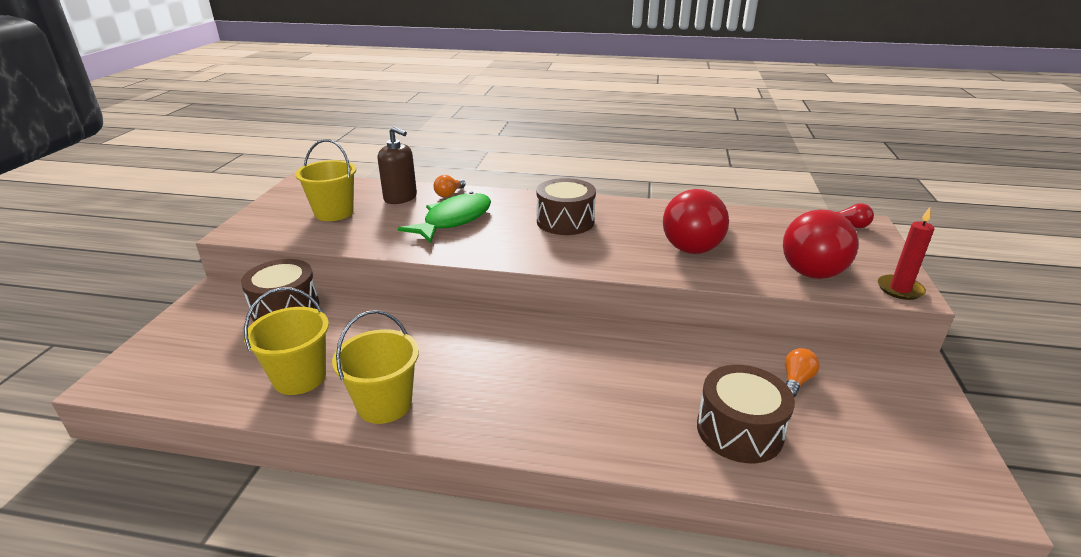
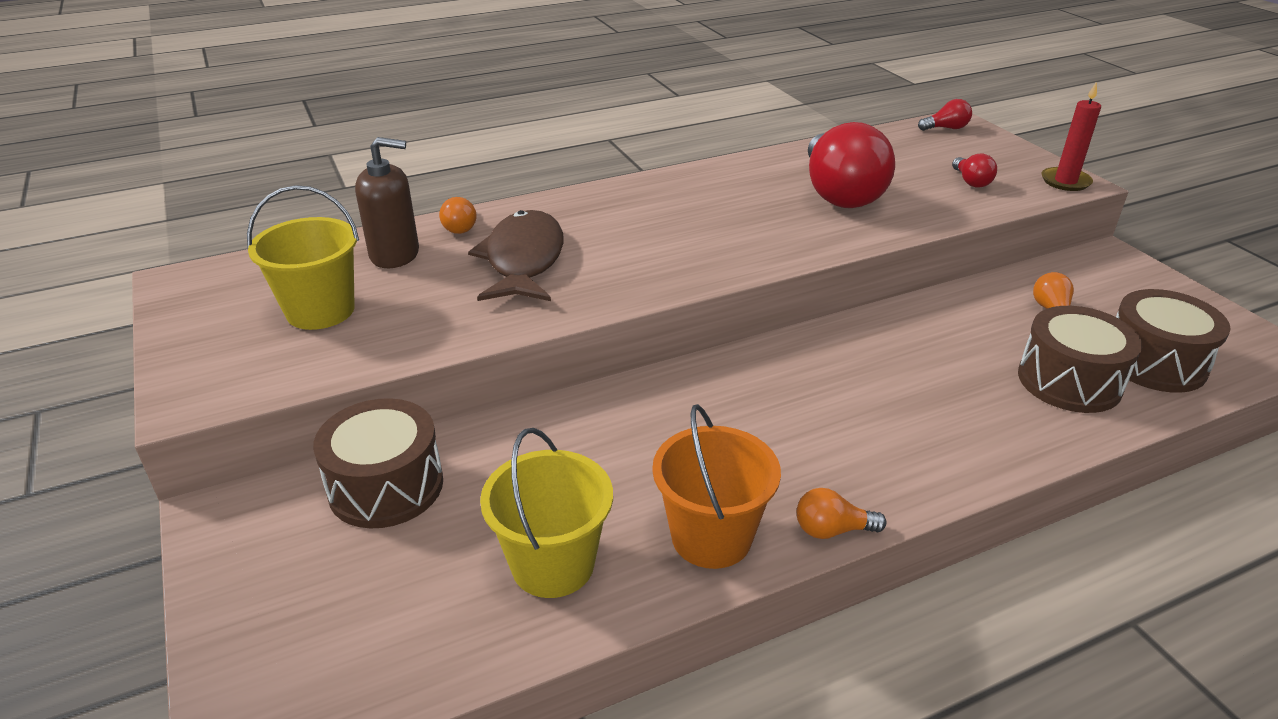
camera: 35 degrees left, 5 degrees up
yellow bucket [332,310,419,424] -> orange bucket [652,404,781,569]
green fish [398,192,491,243] -> brown fish [468,210,564,301]
brown drum [537,178,596,235] -> brown drum moved to [1116,289,1230,393]
red light bulb [783,209,859,279] -> red light bulb [952,154,997,188], size x0.42
none -> orange light bulb [797,488,886,539]

